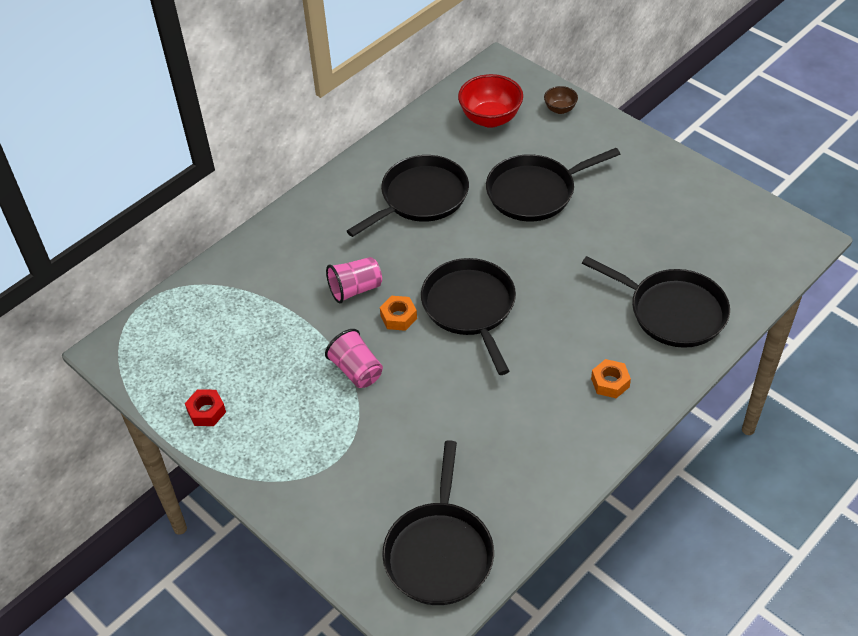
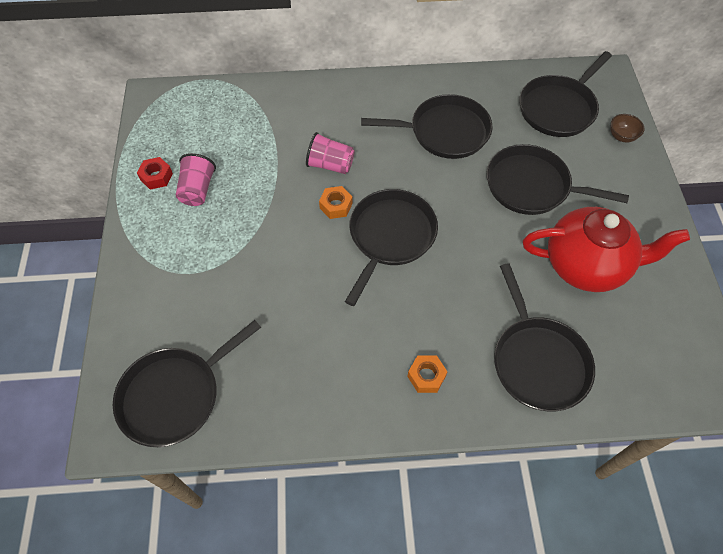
camera: 40 degrees right, 10 degrees up
pink cup [325,329,383,388] -> pink cup moved to [176,153,216,206]
red bowl [458,74,523,128] -> black pan [520,51,612,137]
none -> red teapot [523,207,690,292]

